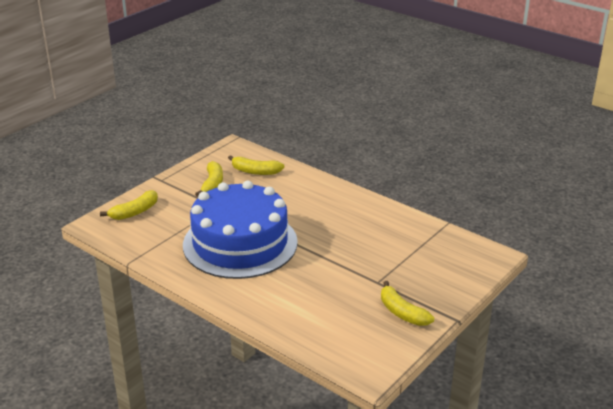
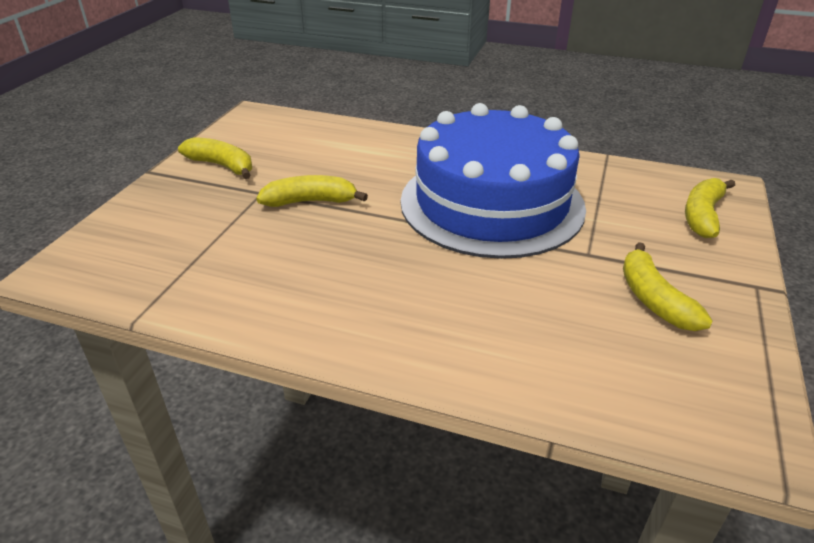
camera: 160 degrees right, 5 degrees up
yellow banana [228,155,285,175] -> yellow banana moved to [256,175,368,207]

